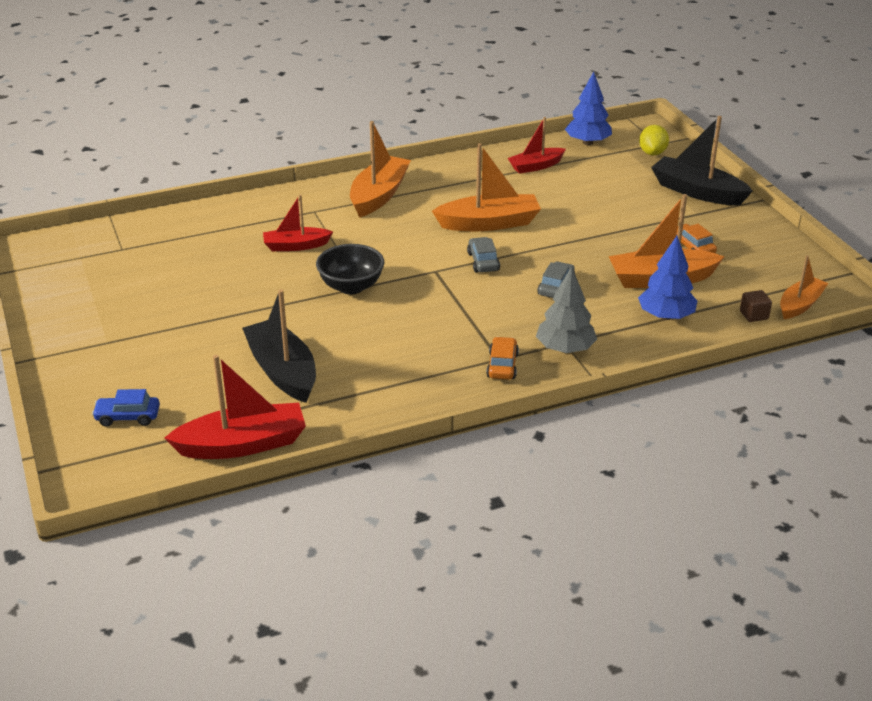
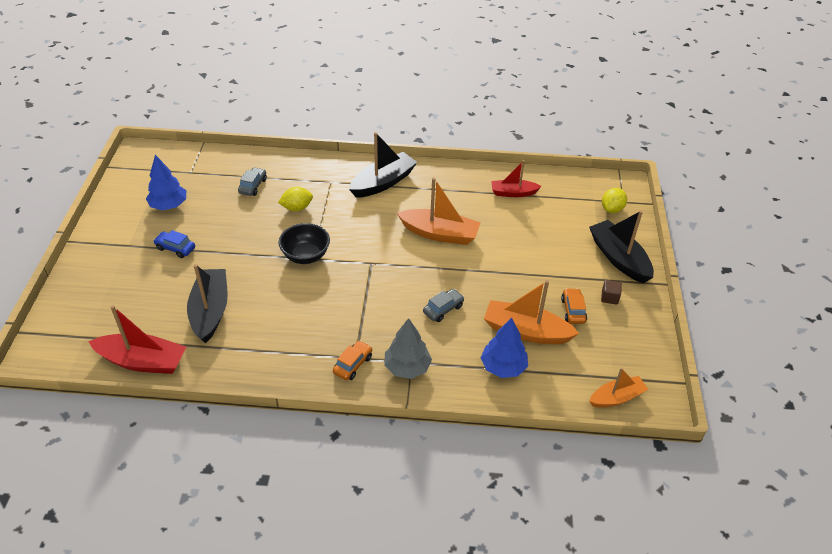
camera: 25 degrees right, 10 degrees up
blue car [92,389,160,426] -> blue car moved to [153,230,195,258]
red boat [263,194,333,251] -> yellow lemon [278,187,313,211]
orange boat [350,121,411,218] -> black boat [349,132,417,198]
grey car [467,237,500,273] -> grey car moved to [238,167,267,196]
blue tree [565,72,612,145] -> blue tree moved to [146,155,186,210]
brown cube [740,290,772,322] -> brown cube moved to [601,280,622,305]

